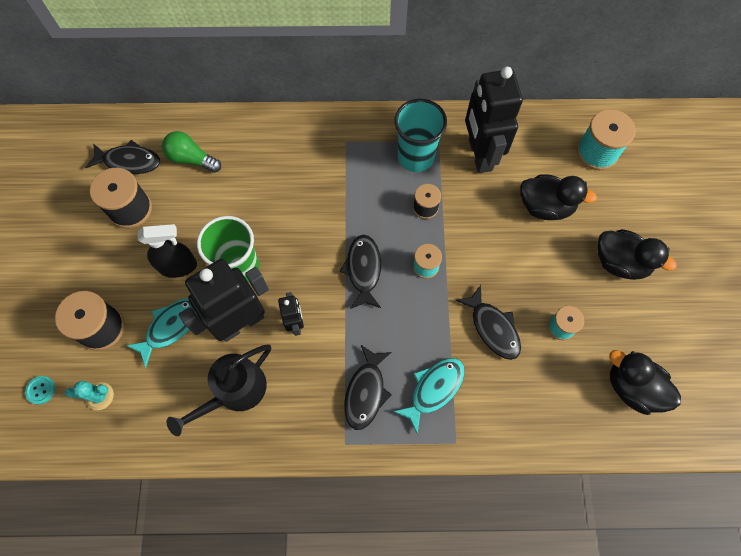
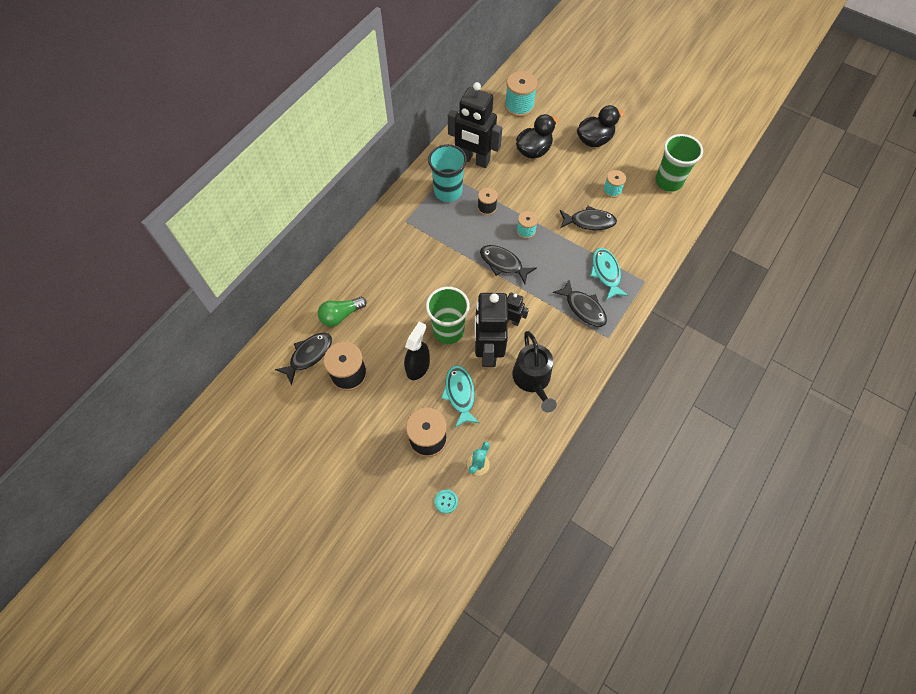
camera: 55 degrees left, 5 degrees down
black duck [609,350,681,415] -> green cup [655,134,703,192]

